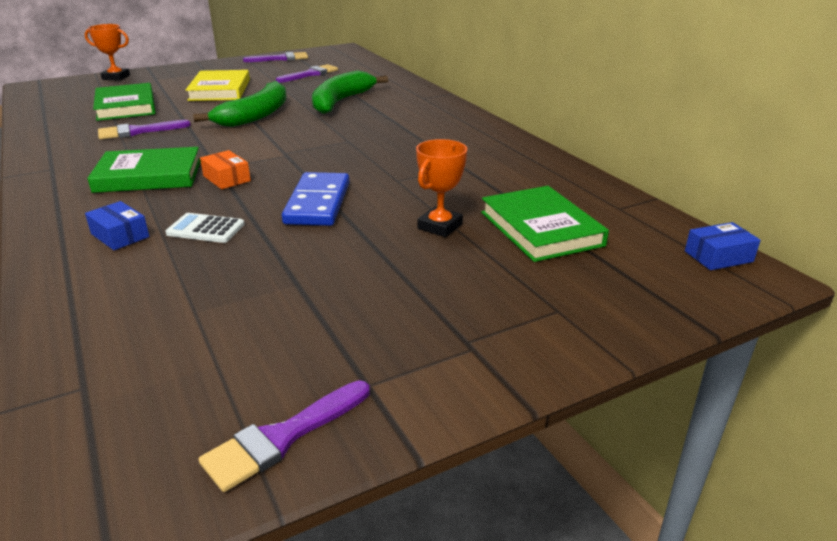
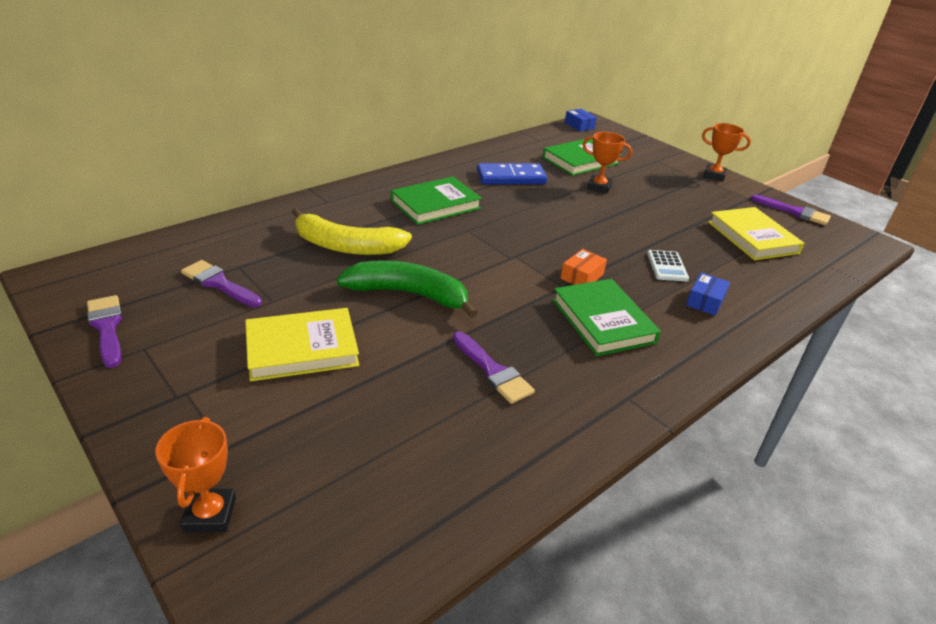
camera: 105 degrees left, 5 degrees up
green book [93,83,156,121] -> green book moved to [391,176,482,225]
blue domino [282,172,349,226] -> blue domino moved to [477,163,547,184]
green banana [312,71,388,114] -> yellow banana [292,208,412,255]
none -> orange trophy [702,123,751,181]
none -> yellow book [708,207,805,260]

